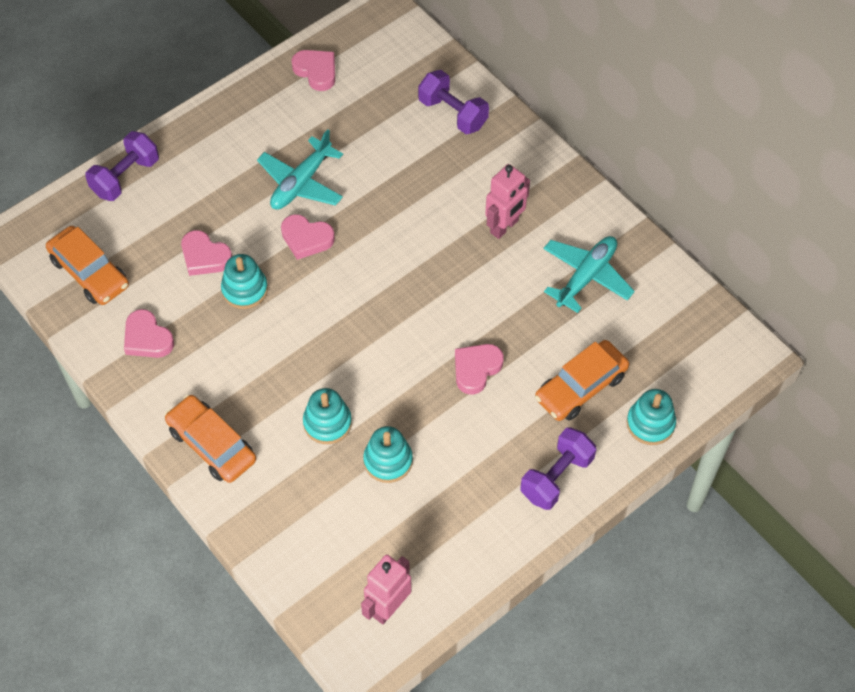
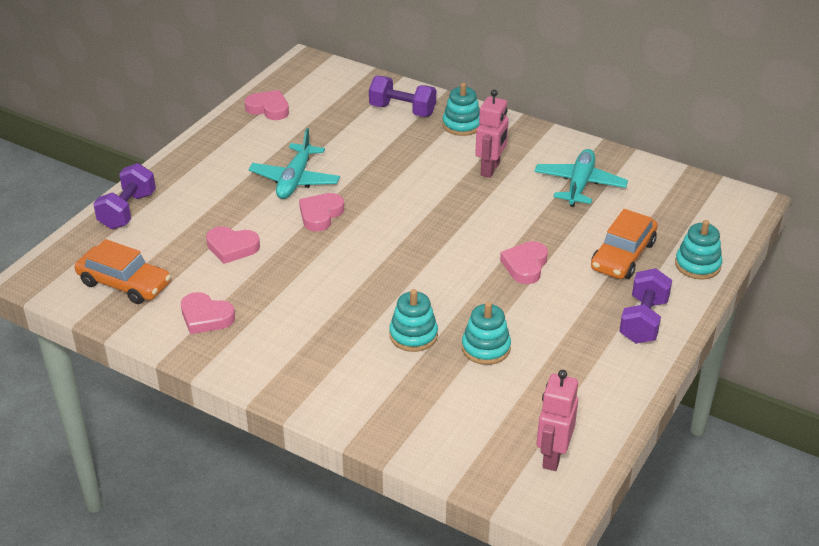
camera: 20 degrees left, 20 degrees down
orange car [165,395,256,483] -> none
turquoise stacking toy [221,254,268,309] -> turquoise stacking toy moved to [442,83,480,136]
pink heart [281,214,335,260] -> pink heart turned 120 degrees clockwise [299,193,344,231]

